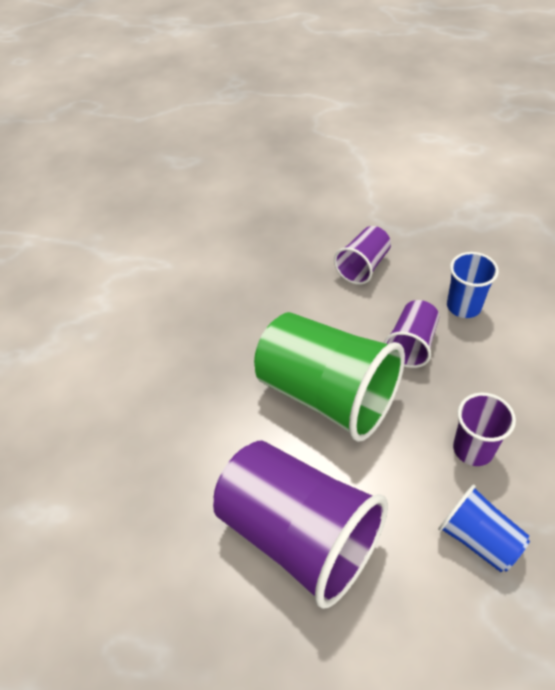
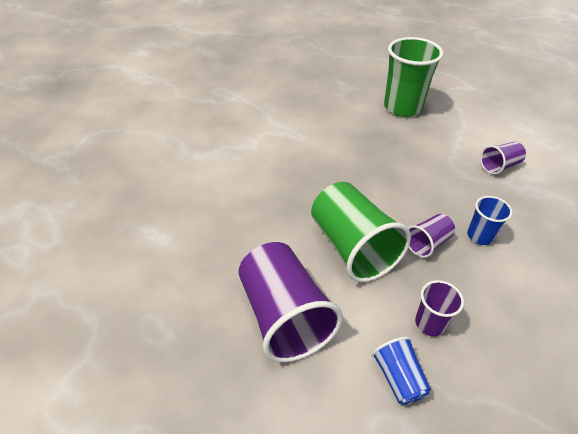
camera: 25 degrees right, 5 degrees down
purple cup [334,226,391,285] -> purple cup moved to [480,142,526,174]
none -> green cup [384,37,444,117]

